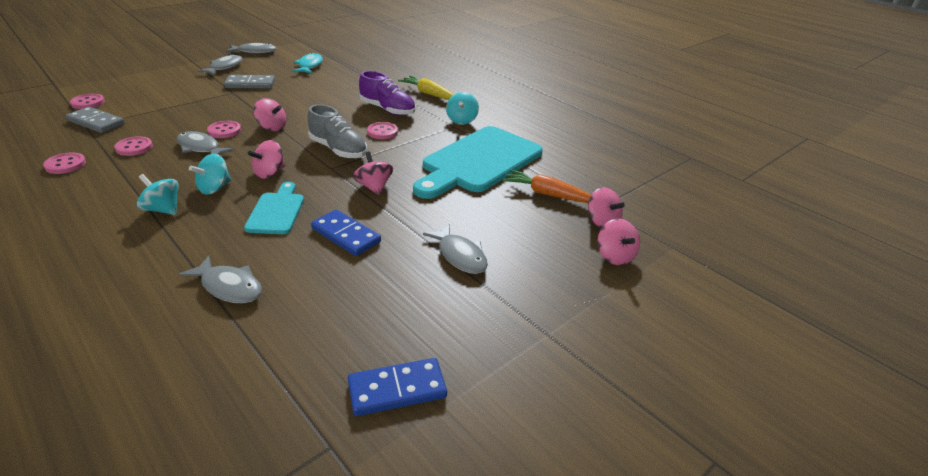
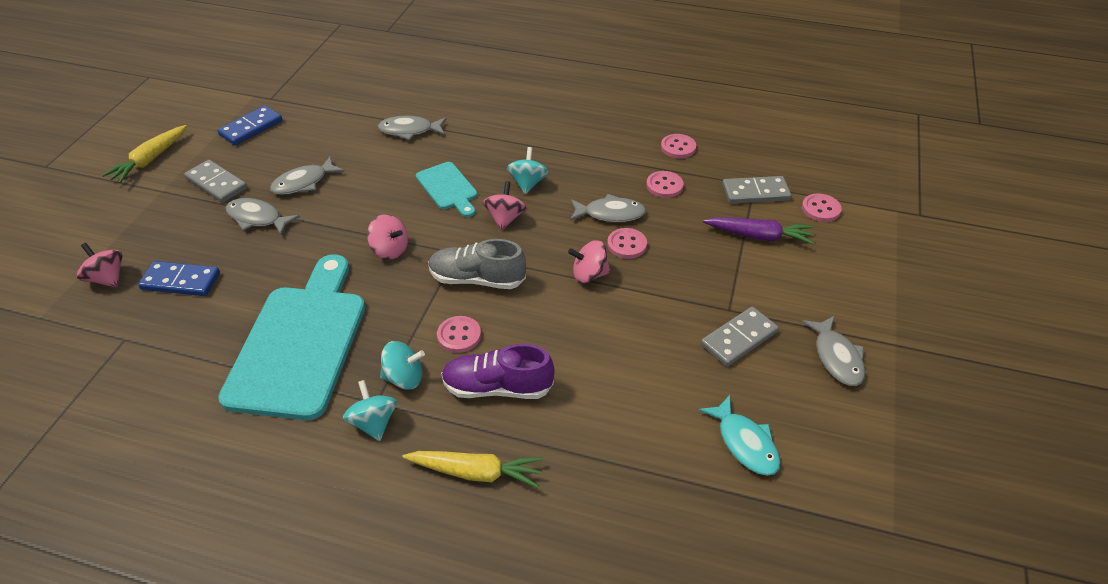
camera: 150 degrees right, 10 degrees up
turquoise spinning top [137,174,179,215] -> turquoise spinning top moved to [380,341,425,390]
grey fish [226,43,277,54] -> grey fish moved to [270,157,344,195]
blue domino [311,210,381,256] -> blue domino moved to [138,261,220,296]
orange carrot [502,169,591,203] -> none
pink spinning top [588,187,625,228] -> none
none -> yellow carrot [102,125,187,183]
none -> grey domino [184,160,247,203]
none -> purple carrot [703,217,814,244]

